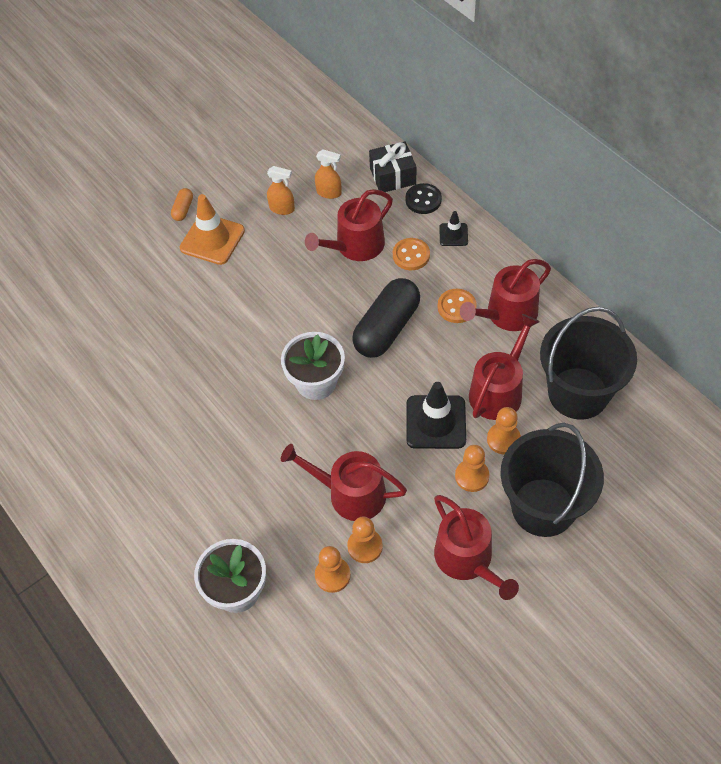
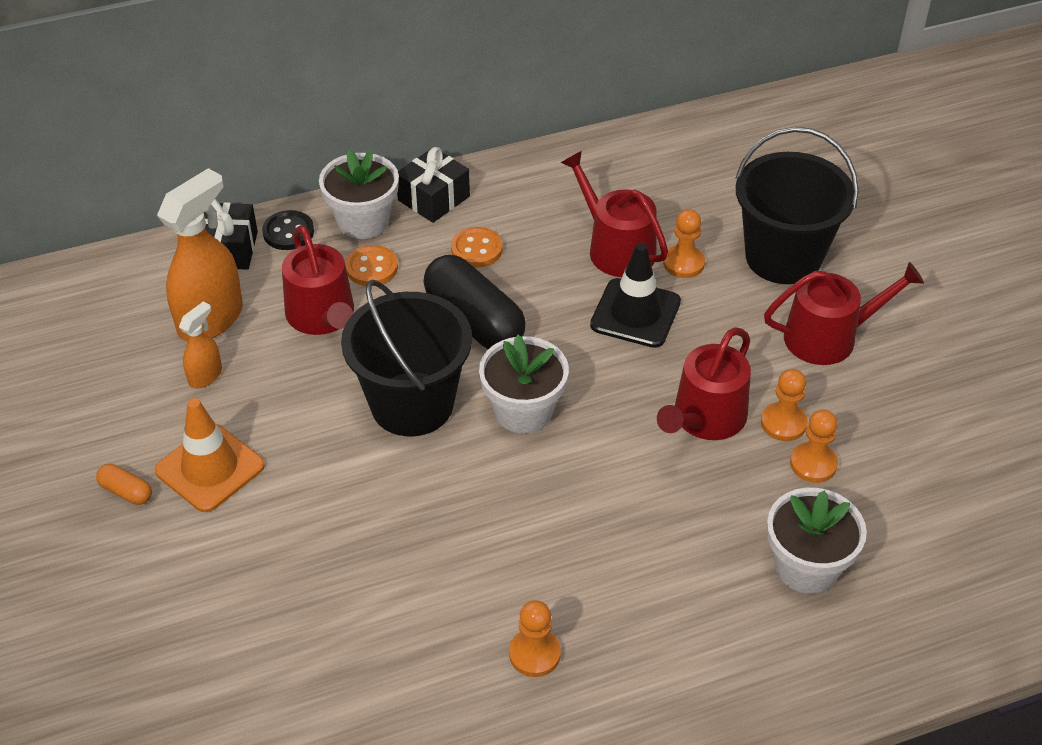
camera: 75 degrees left, 10 degrees down
orange spray bottle [315,149,342,199] -> orange spray bottle [157,168,243,342], size x1.98
black traffic cone [439,211,468,246] -> white flower pot [319,149,399,239]
orange pawn [455,445,489,492] -> orange pawn moved to [509,600,561,677]
red watering can [460,259,551,331] -> none
black bucket [540,307,637,420] -> black bucket moved to [341,279,472,436]
none -> black gift [397,147,470,223]

